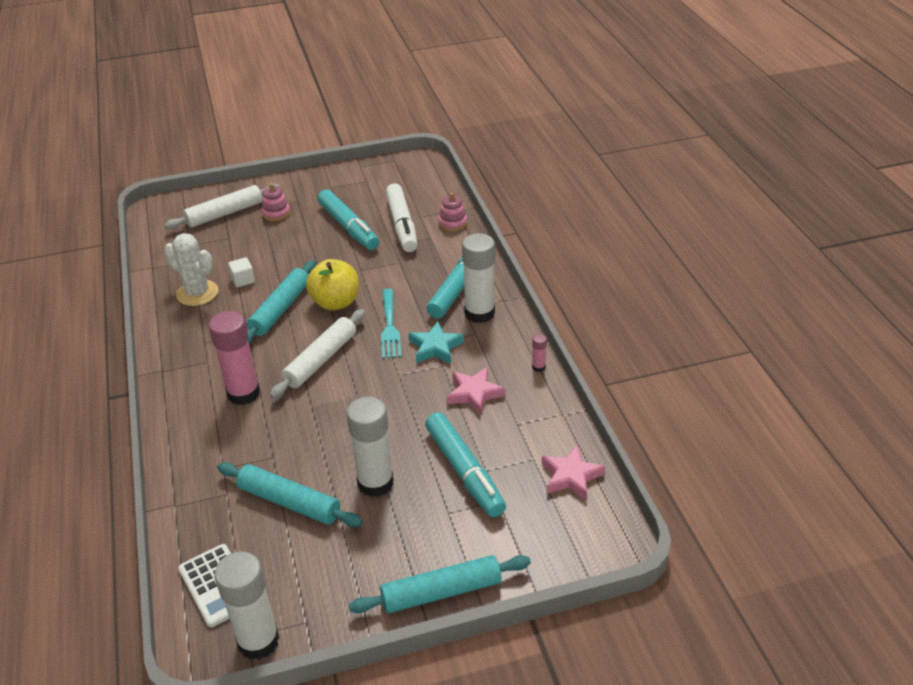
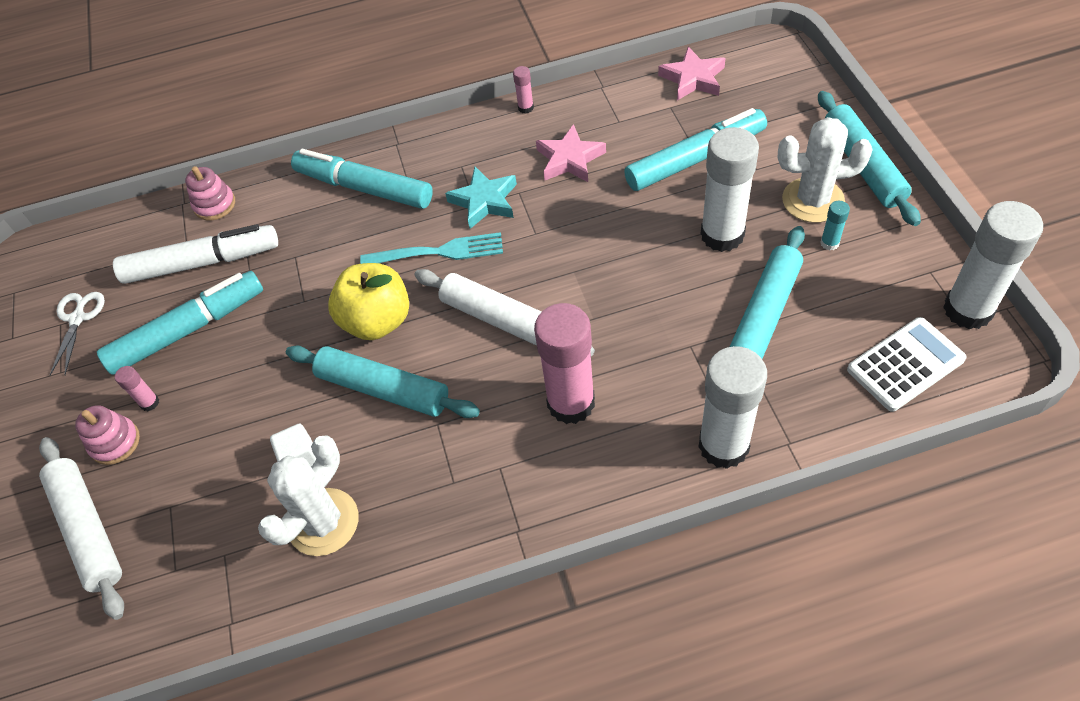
camera: 85 degrees left, 15 degrees up
white glue stick [462,233,495,323] -> white glue stick moved to [699,346,767,469]
none -> white scissors [50,292,105,375]
none -> pink glue stick [115,366,159,411]
none -> white cactus [778,117,873,223]
none -> turquoise glue stick [820,201,850,250]

